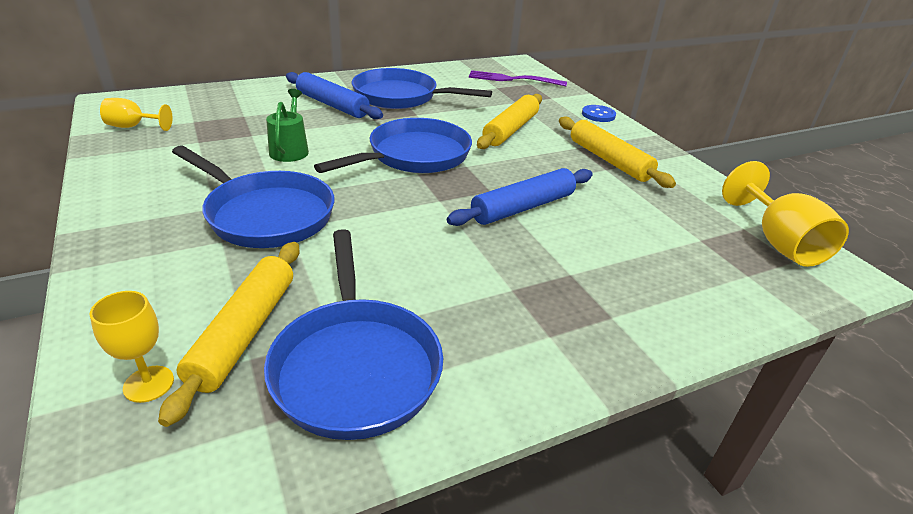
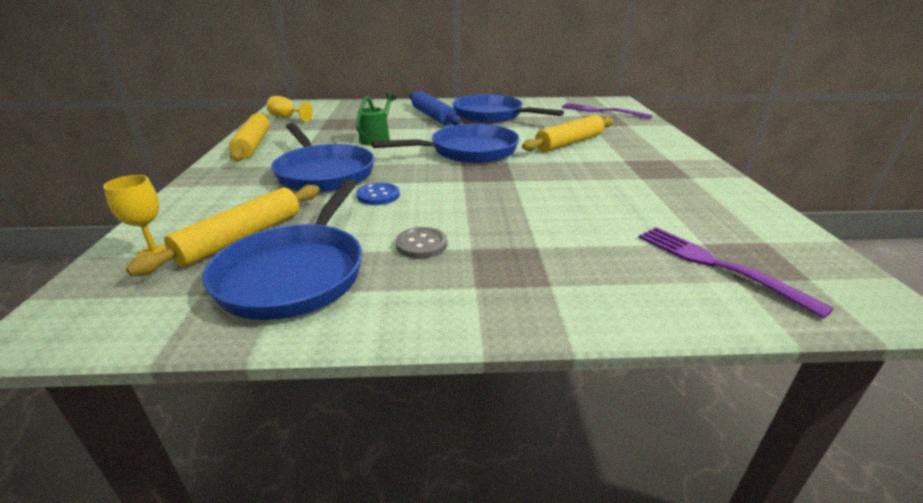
camera: 25 degrees right, 5 degrees down
blue rolling pin [447,168,593,226] -> none
yellow rolling pin [559,117,676,188] -> yellow rolling pin moved to [229,113,270,162]
blue button [582,105,616,122] -> blue button moved to [356,183,400,205]
yellow goblet [722,161,849,267] -> none
none -> grey button [396,227,447,259]
none -> purple fork [638,227,834,319]

